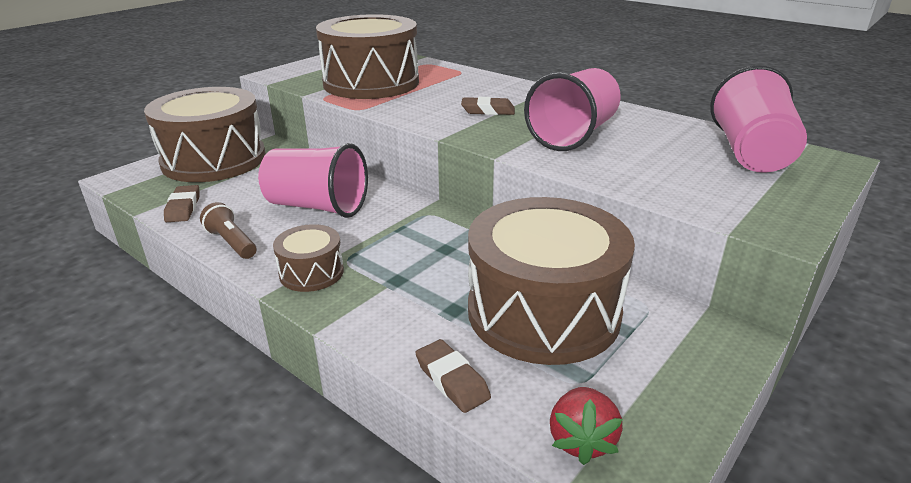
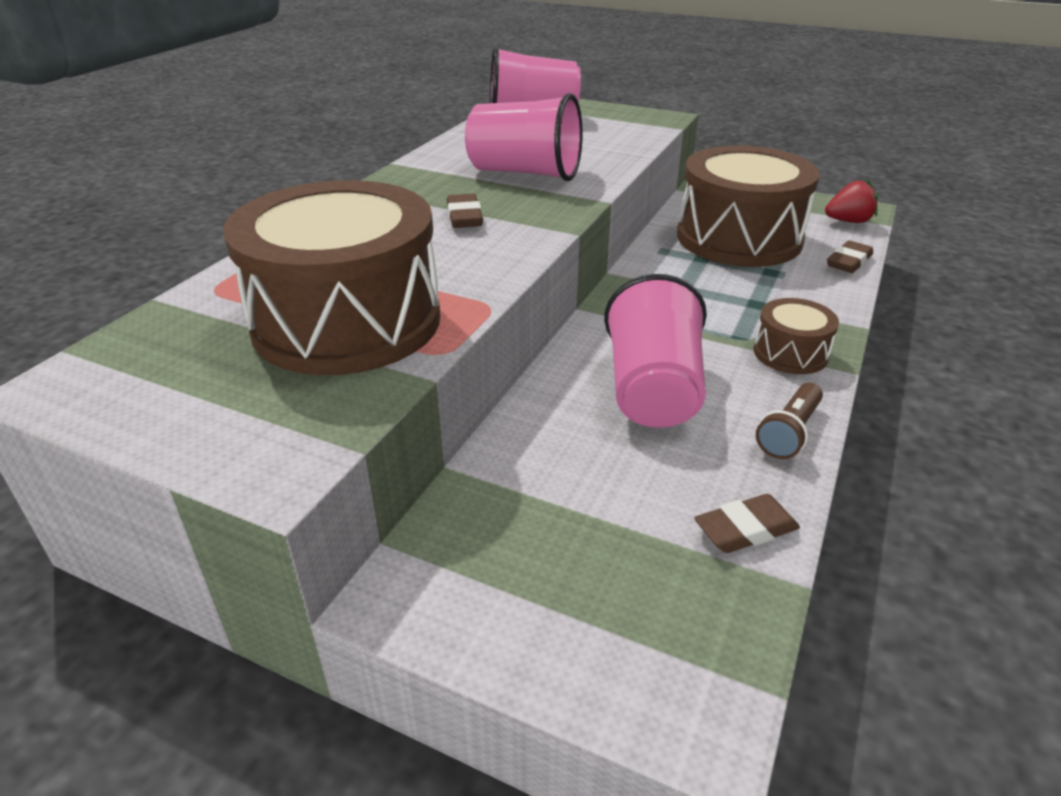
camera: 105 degrees left, 5 degrees up
brown drum [144,87,266,182] -> none

